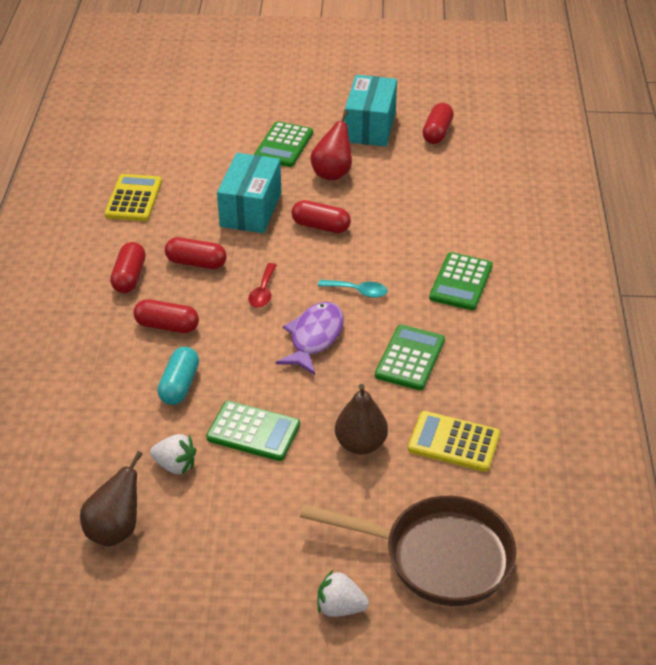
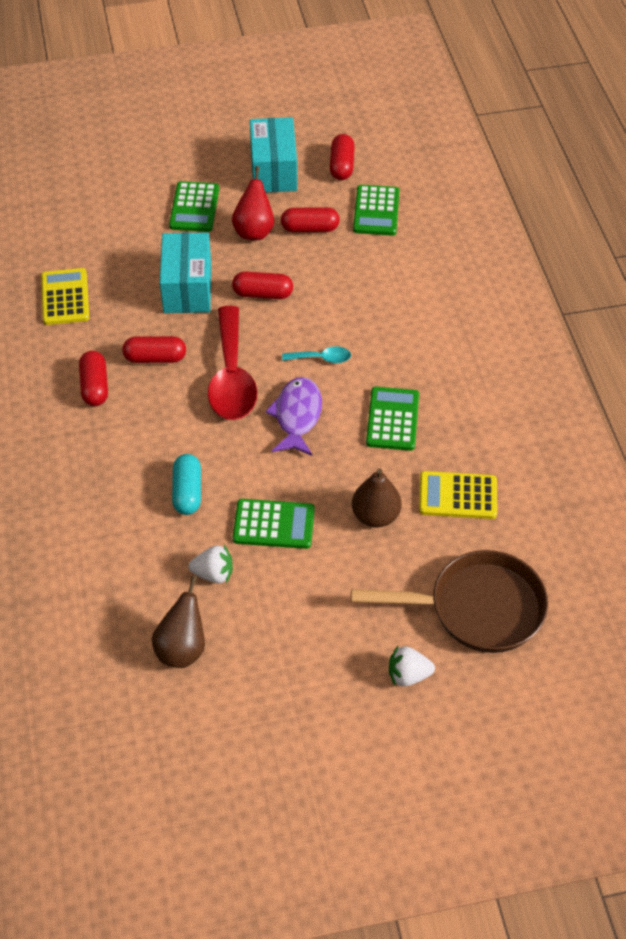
camera: 15 degrees left, 10 degrees up
red capsule [133,299,199,333] -> red capsule moved to [281,207,340,232]
red spoon [248,263,277,308] -> red spoon [208,306,257,420], size x2.22
green calculator [429,252,493,310] -> green calculator moved to [353,185,399,236]

